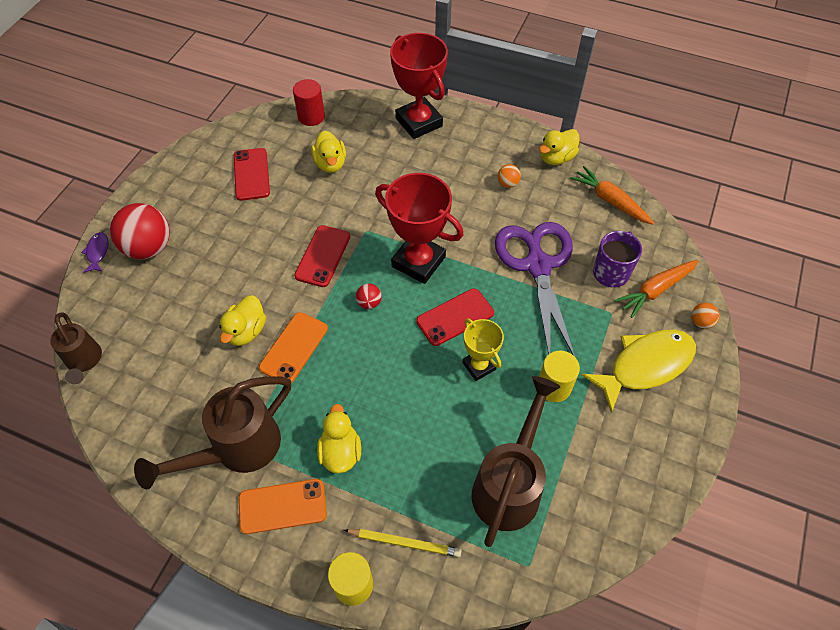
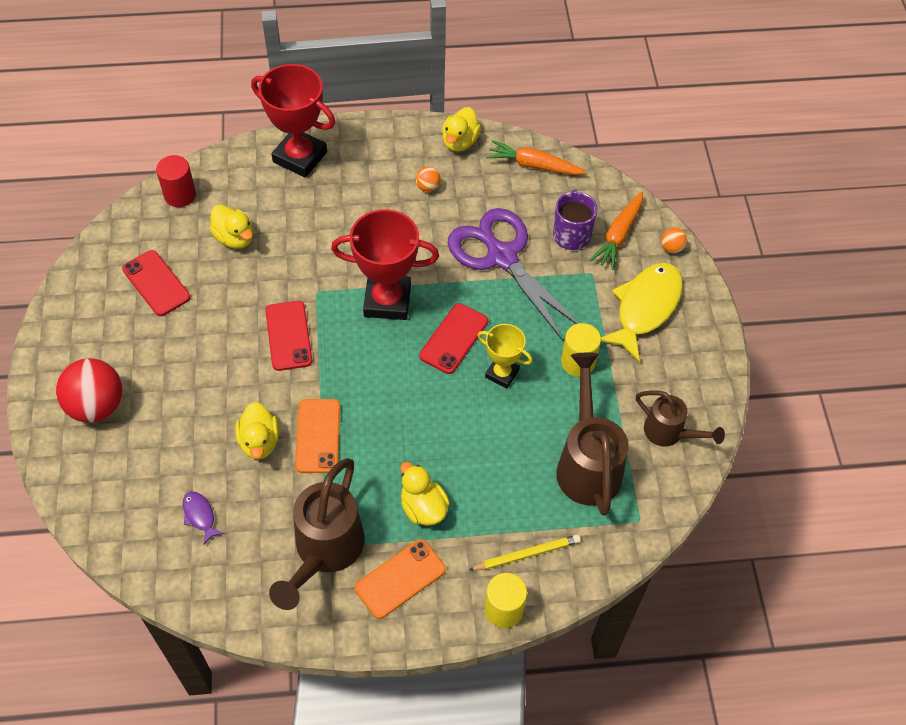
camera: 30 degrees left, 0 degrees up
brown watering can [50,312,102,384] -> brown watering can moved to [636,391,725,447]
purple fish [81,232,109,273] -> purple fish moved to [183,491,225,545]
red ball [356,283,382,309] -> none

